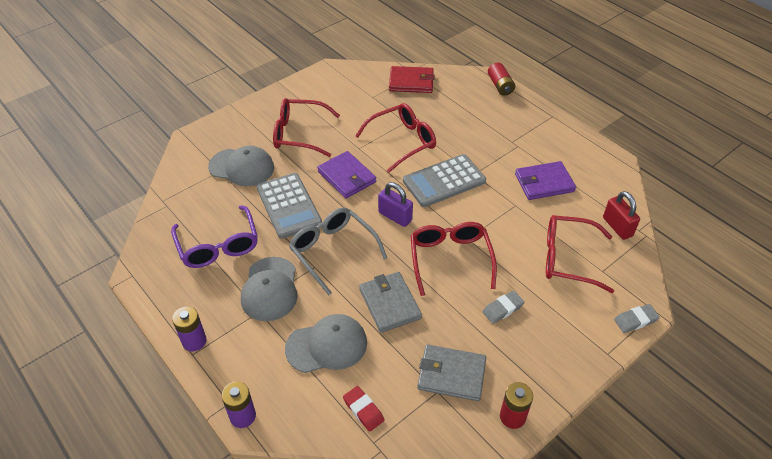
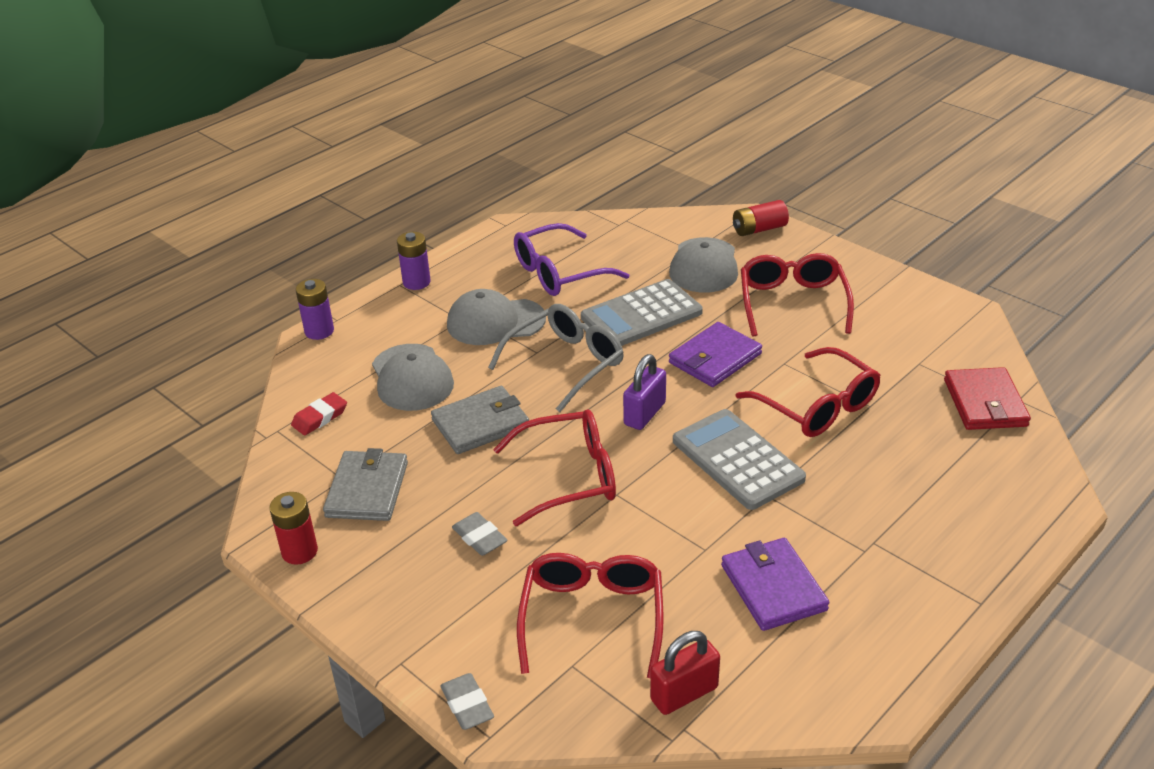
camera: 85 degrees right, 10 degrees down
red battery [488,62,515,96] -> red battery moved to [733,200,789,236]

